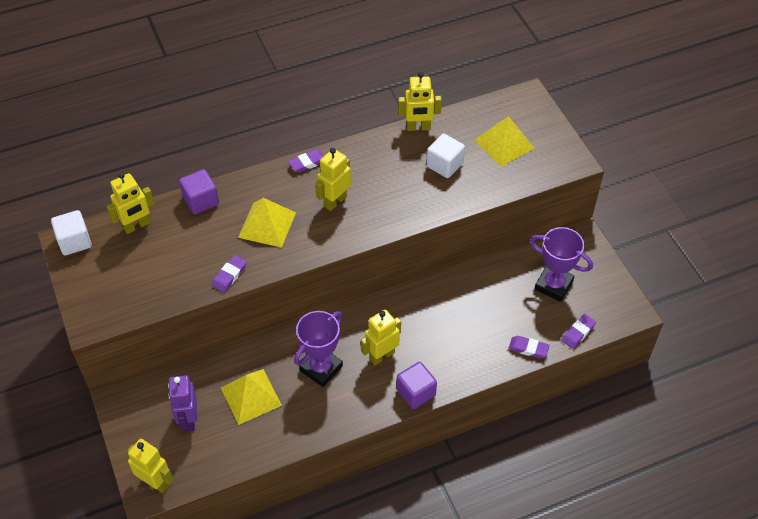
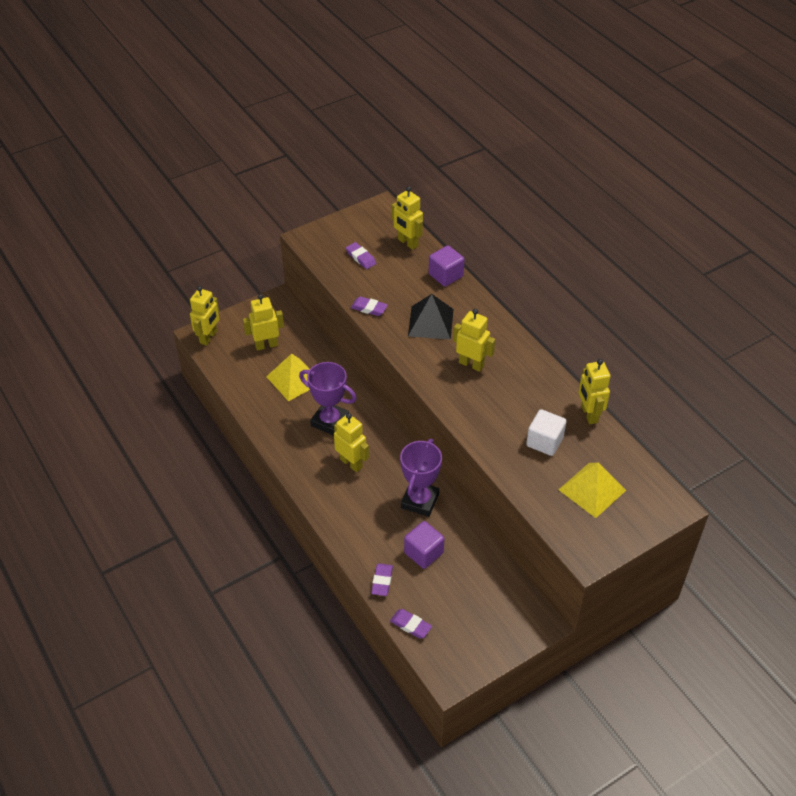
camera: 80 degrees right, 5 degrees down
white cube [51,210,92,255] -> none
purple robot [168,375,197,432] -> yellow robot [243,294,284,351]
yellow pyramid [238,198,296,248] -> black pyramid [408,294,454,339]
purple eraser [288,149,324,173] -> purple eraser moved to [346,242,376,269]
purple cube [396,362,437,409] -> purple cube moved to [404,521,445,569]
purple trophy [530,227,593,302] -> purple trophy moved to [400,439,442,517]

